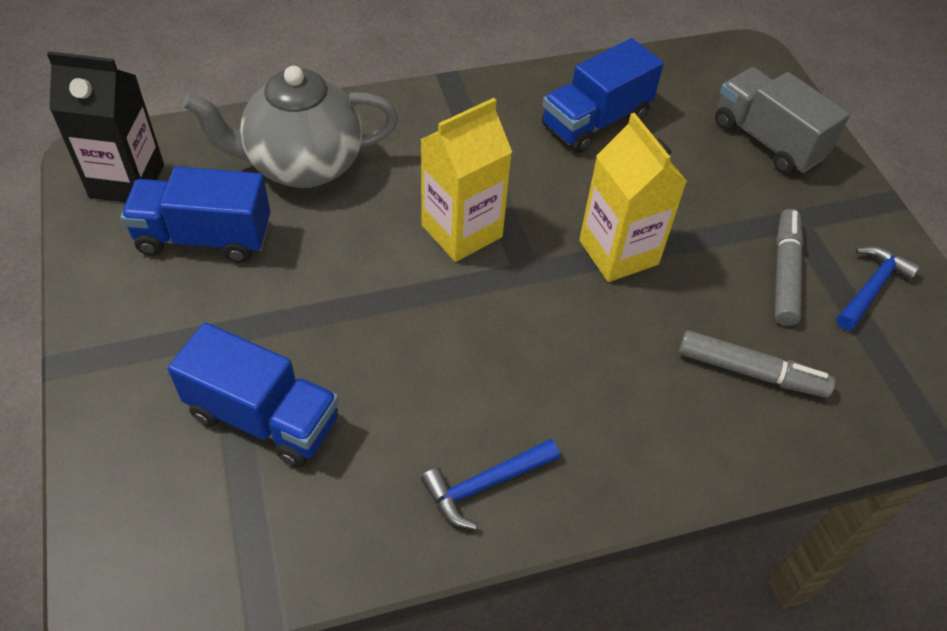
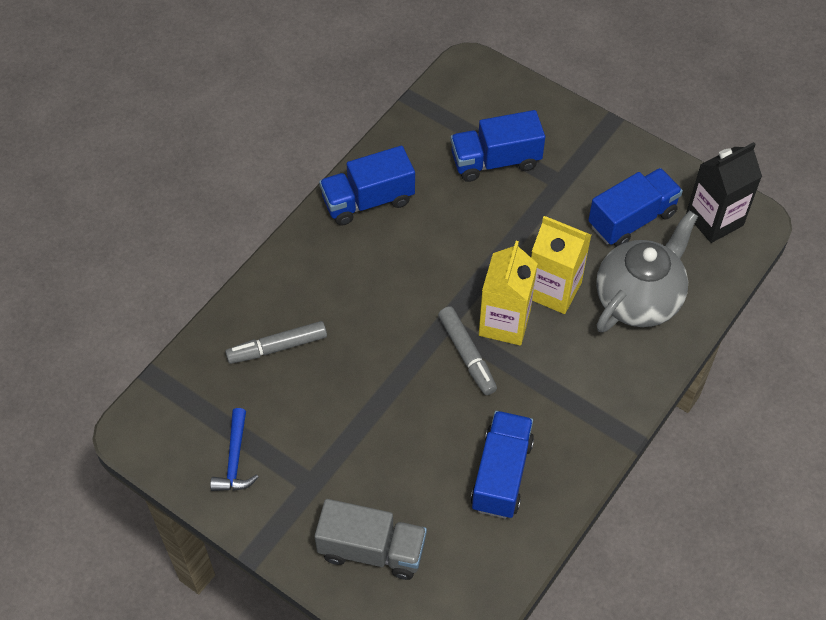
camera: 145 degrees right, 5 degrees up
blue hammer [421,439,560,530] -> blue truck [319,146,415,225]
yellow carton [579,113,687,282] -> yellow carton moved to [531,216,591,314]
grey marker [775,209,804,326] -> grey marker moved to [438,306,497,395]

